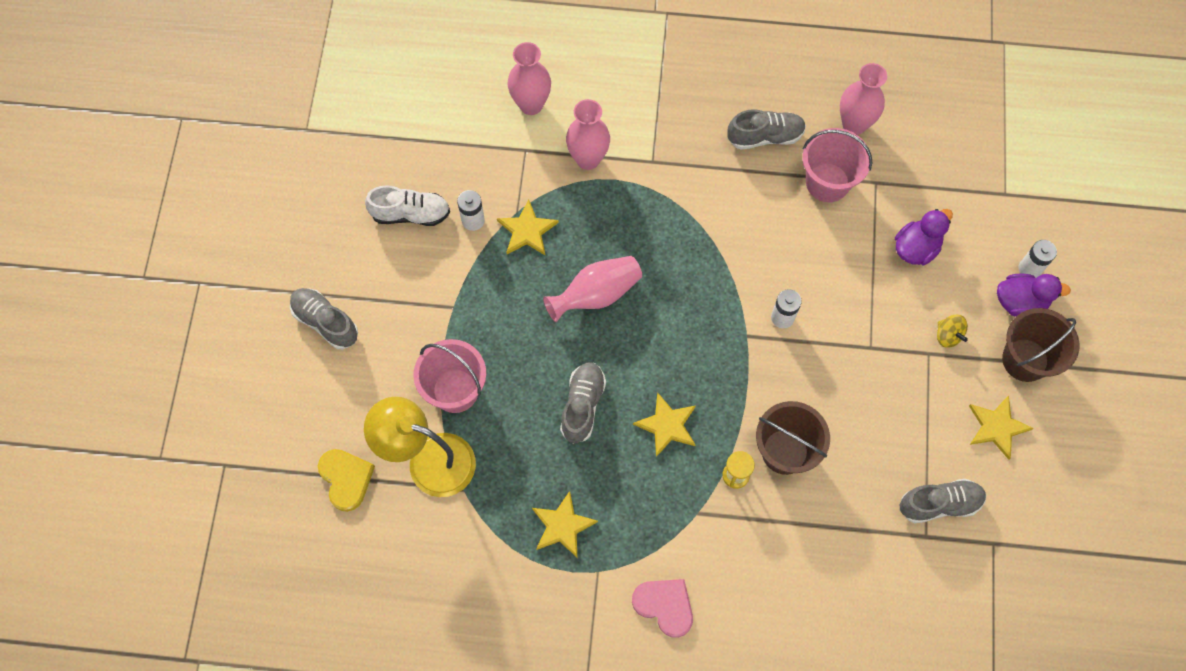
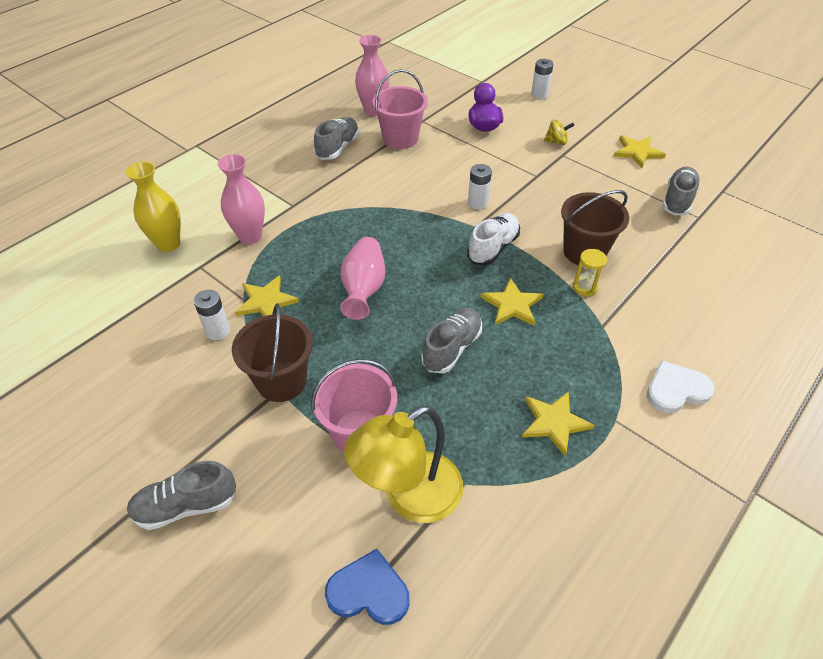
camera: 55 degrees left, 20 degrees down
yellow heart [318,449,375,512] -> blue heart [325,549,409,625]
white shoe [365,185,450,226] -> white shoe moved to [467,213,520,265]
pink vase [507,42,551,115] -> yellow vase [126,162,181,252]
grey shoe [560,362,606,444] -> grey shoe turned 75 degrees clockwise [421,308,482,373]
pink heart [632,579,693,638] -> white heart [647,360,715,413]
purple duck [997,274,1071,317] -> none
brown bucket [1002,308,1080,382] -> brown bucket moved to [232,303,313,402]

